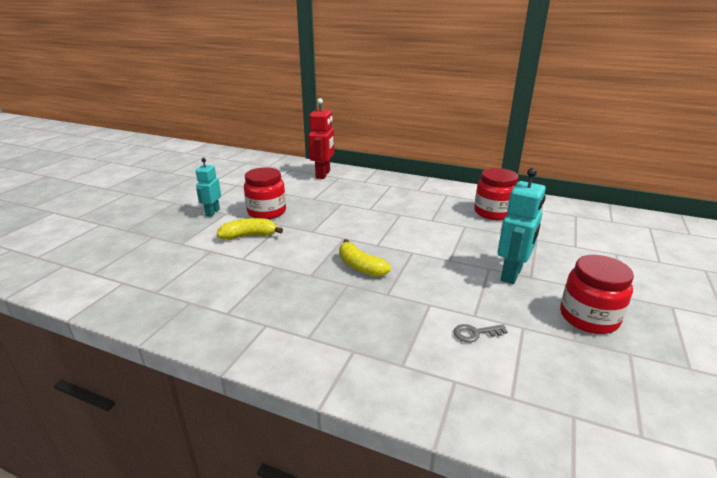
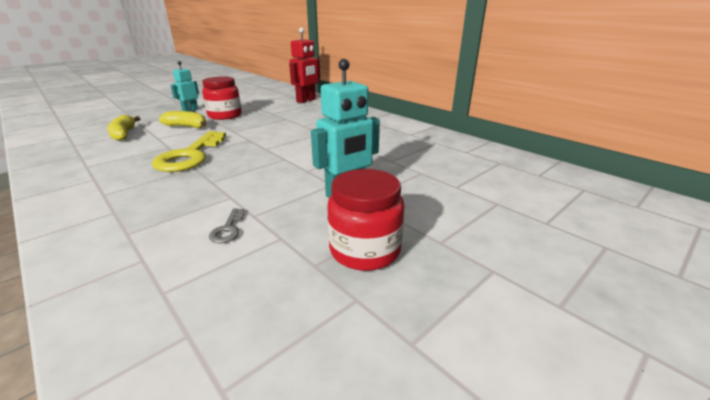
camera: 25 degrees right, 0 degrees up
yellow banana [339,239,391,277] -> yellow banana moved to [107,115,141,141]
grey key [454,324,508,342] -> grey key turned 105 degrees counterclockwise [209,208,244,243]
red jar [474,168,518,220] -> none
none -> yellow key [152,131,226,172]

